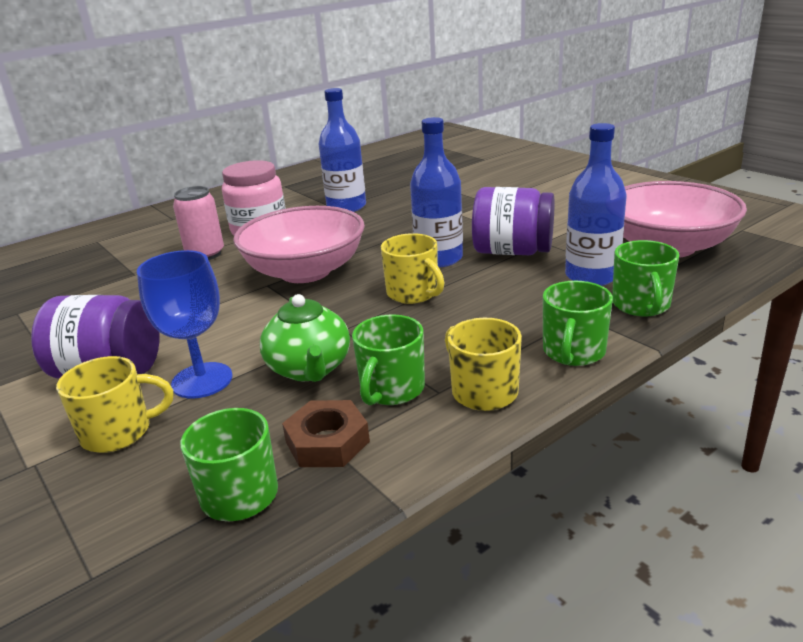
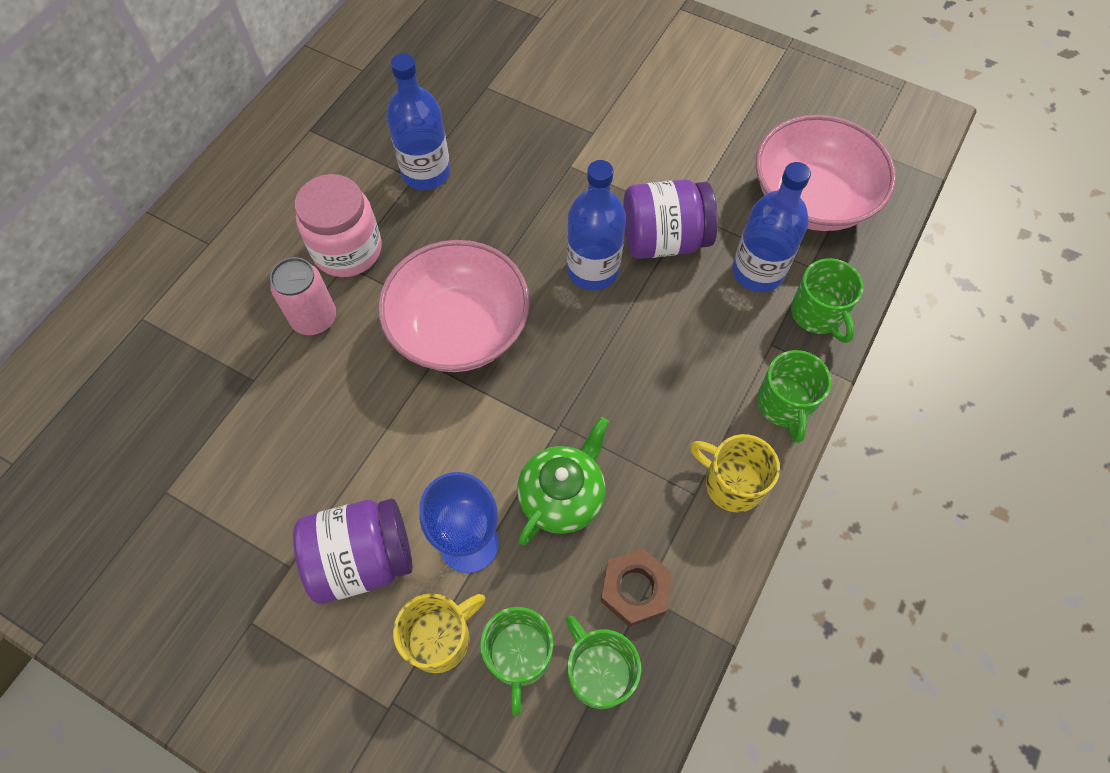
camera: 25 degrees left, 35 degrees up
green teapot [260,294,350,382] -> green teapot turned 105 degrees counterclockwise [517,417,609,545]
green mug [352,314,425,405] -> green mug moved to [480,607,553,716]
yellow mug [381,233,444,304] -> none

